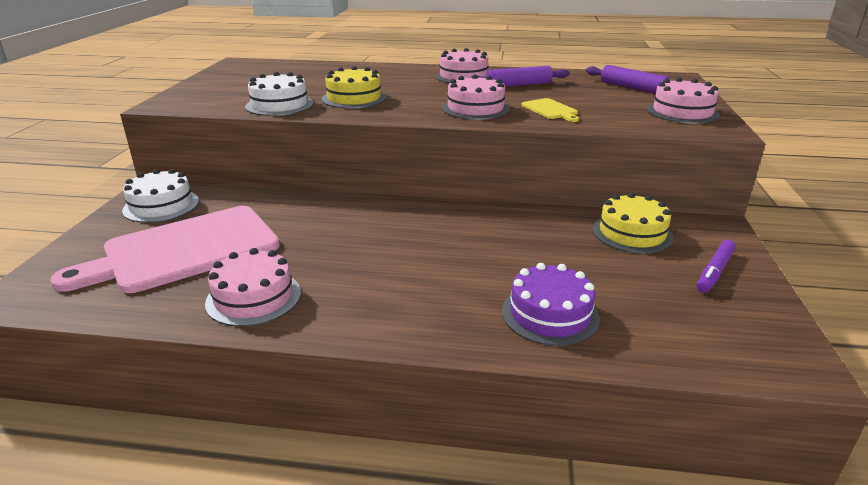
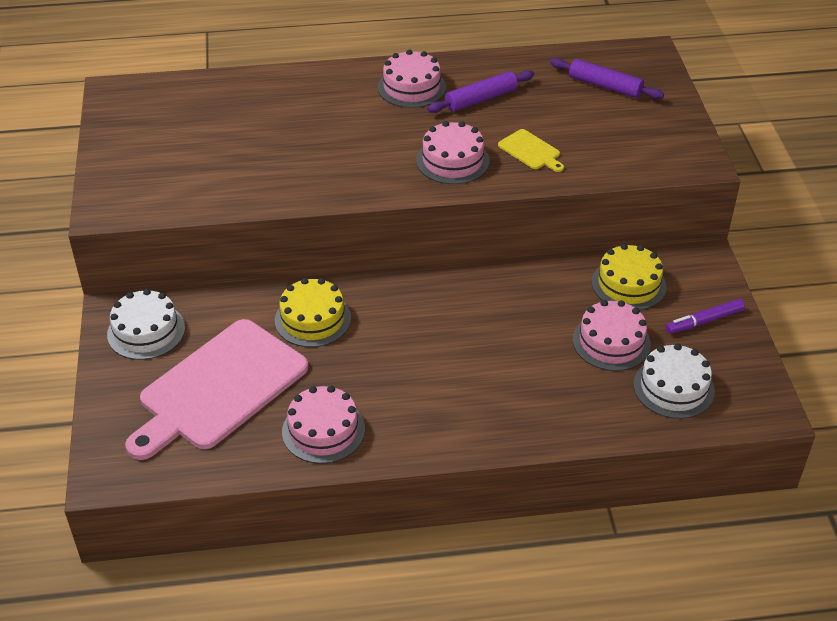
camera: 15 degrees left, 15 degrees up
white cake [245,72,314,116] -> white cake moved to [633,344,715,419]
yellow cake [322,66,386,108] -> yellow cake moved to [275,278,351,347]
purple cake [502,263,600,346] -> none
pink cake [647,78,720,124] -> pink cake moved to [573,300,651,371]
purple marker [697,240,736,293] -> purple marker turned 45 degrees clockwise [666,299,745,334]

